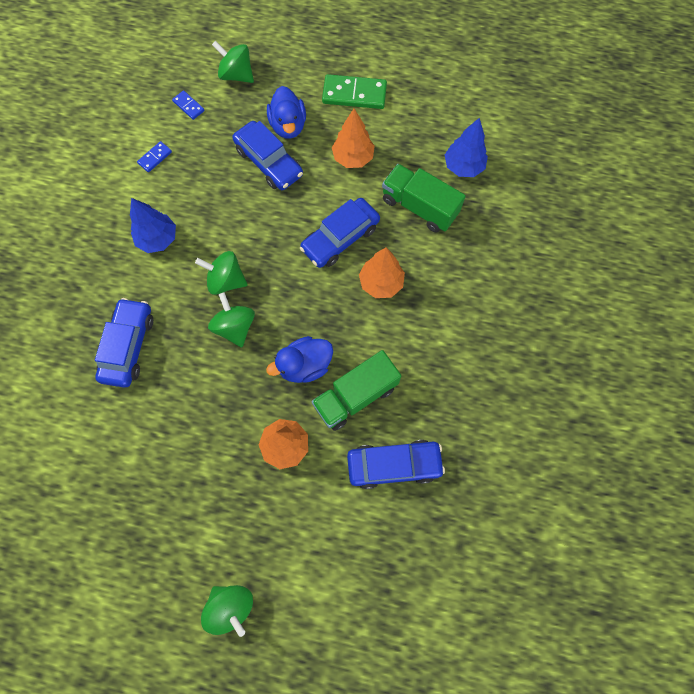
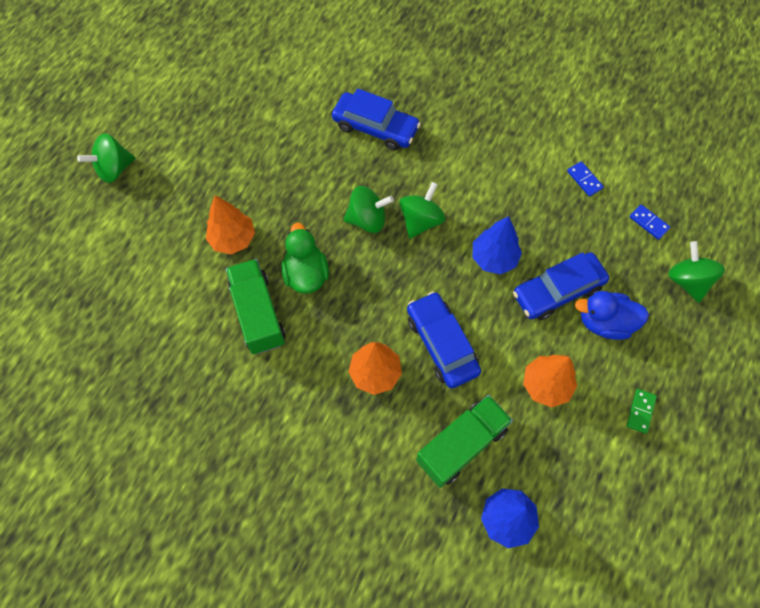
camera: 105 degrees right, 5 degrees down
blue tree [130,198,176,253] -> blue tree moved to [473,216,522,275]
blue domino [172,90,205,120] -> blue domino turned 75 degrees clockwise [629,205,670,240]
green spinning top [212,41,254,83] -> green spinning top turned 60 degrees counterclockwise [668,241,725,303]
blue duck [266,336,333,383] -> green duck [282,223,329,294]
green domino [322,74,387,109] -> green domino [627,389,657,434], size x0.51
blue car [347,440,445,489] -> none

